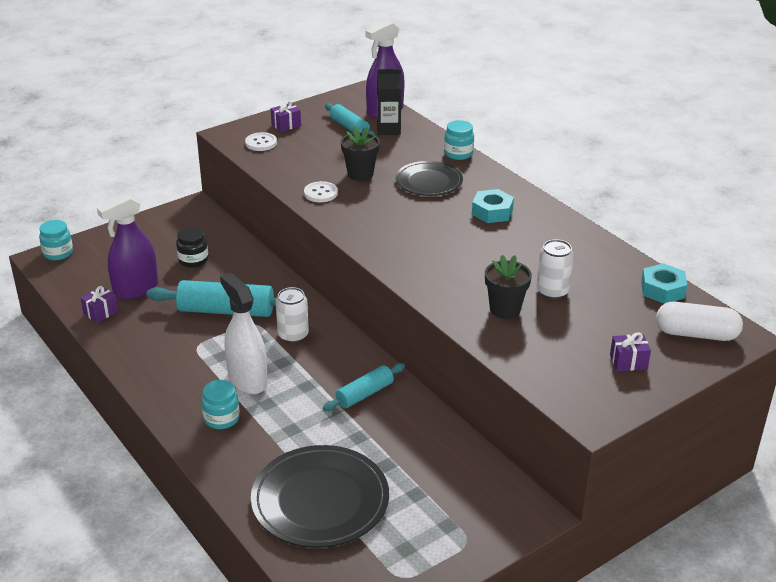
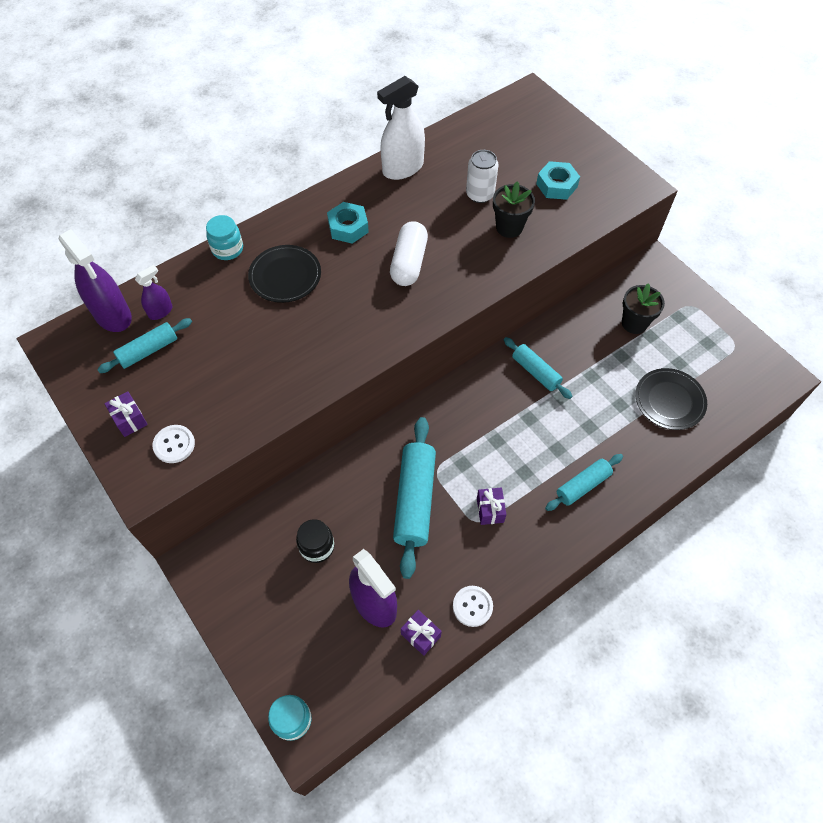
camera: 90 degrees left, 25 degrees up
turquoise jar [201,380,240,429] -> turquoise rolling pin [545,454,623,511]
white spray bottle [220,273,268,394] -> white spray bottle moved to [377,76,425,180]
black plate [251,445,389,548] -> black plate [635,368,707,430], size x0.63
white can [276,287,309,343] -> none
white button [304,181,338,202] -> white button moved to [453,586,493,627]
black flower pot [341,126,380,181] -> black flower pot moved to [622,283,665,334]
black carton [377,69,402,135] -> purple spray bottle [135,265,173,320]
purple gift [610,332,651,371] -> purple gift moved to [477,487,506,525]
turquoise nut [641,263,687,304] -> turquoise nut moved to [536,161,580,200]
white capsule [656,302,743,341] -> white capsule moved to [390,221,428,286]

